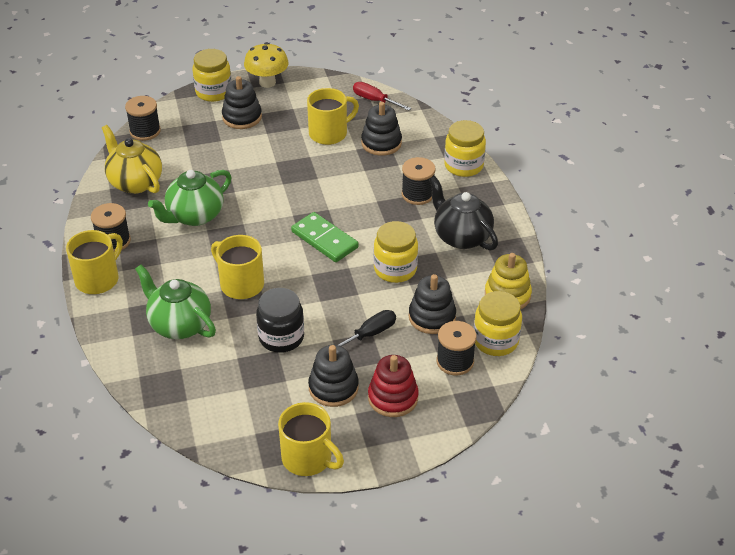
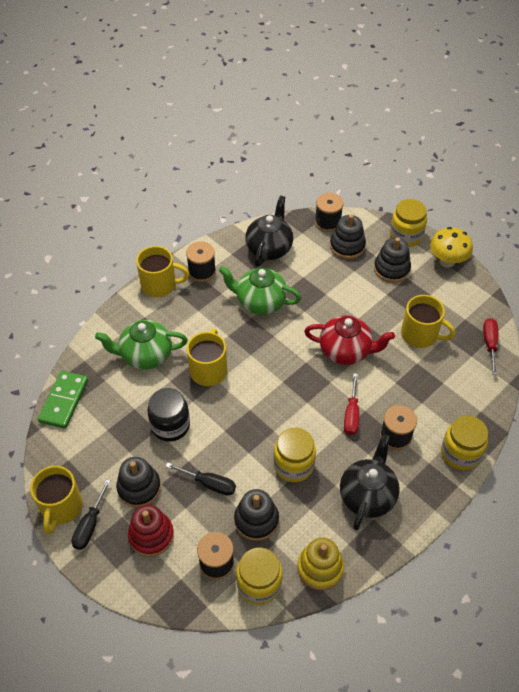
camera: 60 degrees right, 10 degrees up
yellow teapot [102,125,162,194] -> black teapot [245,196,293,266]
green teapot [135,265,216,339] -> green teapot turned 105 degrees counterclockwise [95,320,188,370]
green domino [291,212,359,262] -> green domino moved to [38,371,88,429]
black stacking toy [361,102,402,156] -> black stacking toy moved to [330,214,366,259]
none -> black screwdriver [72,479,111,550]
none -> red teapot [304,315,395,365]
none -> red screwdriver [344,373,359,435]

